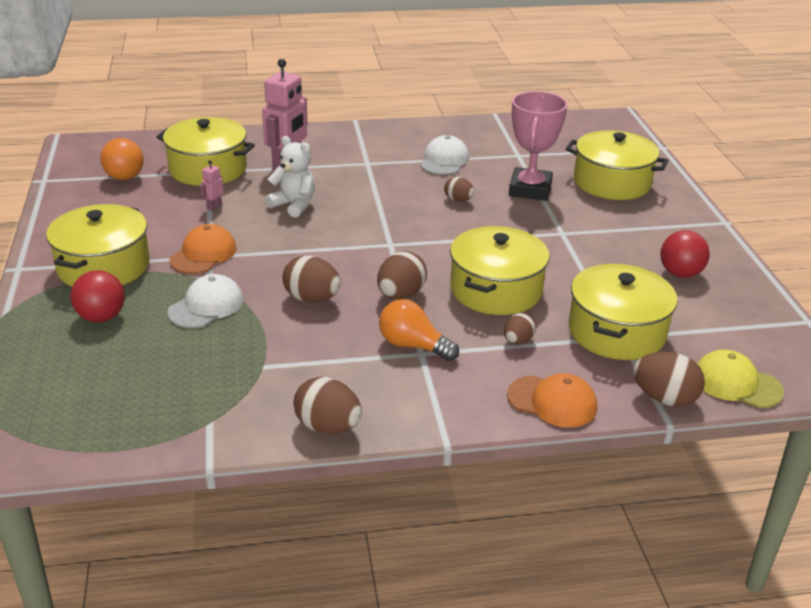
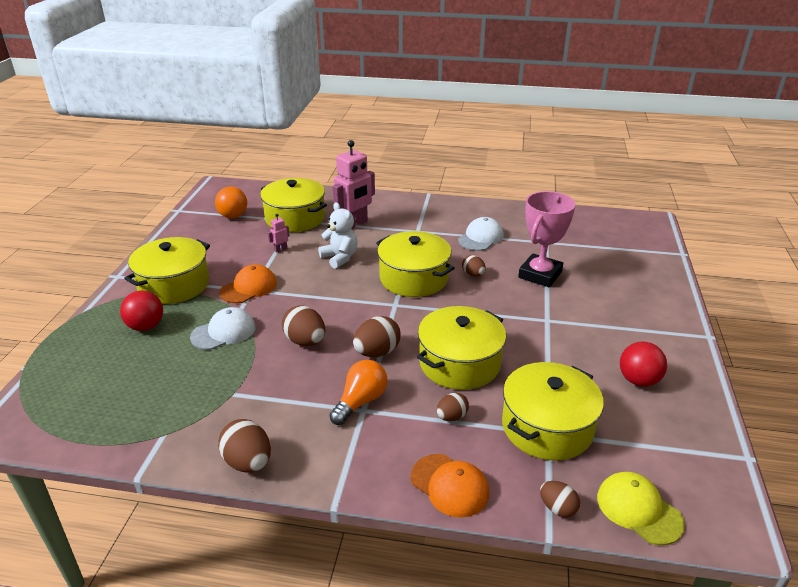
camera: 20 degrees right, 0 degrees up
orange light bulb [379,299,459,361] -> orange light bulb turned 75 degrees clockwise [329,360,387,425]
yellow pot [566,130,669,200] -> yellow pot moved to [376,231,455,297]
brown egg [633,352,705,407] -> brown egg [540,481,580,517], size x0.62

